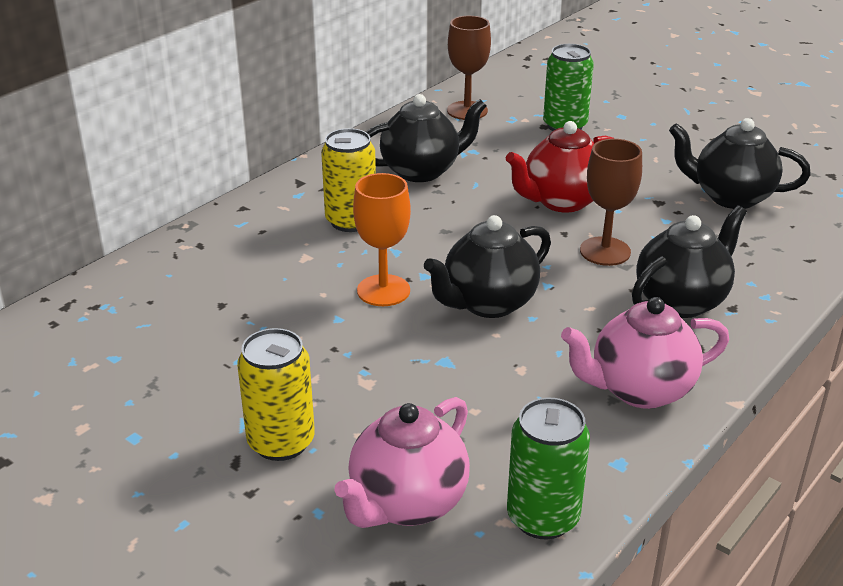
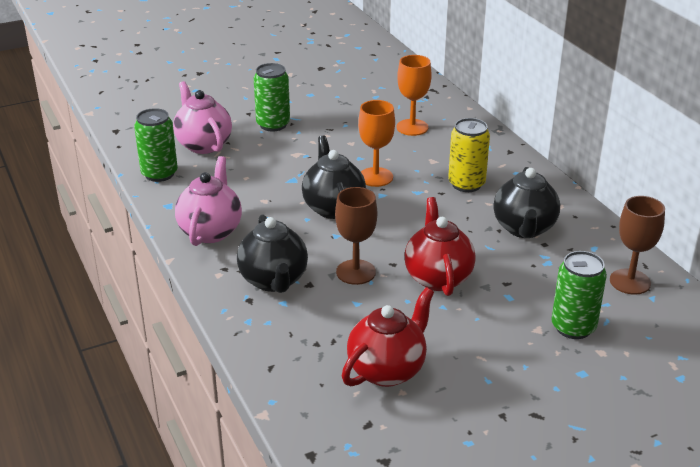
camera: 115 degrees right, 0 degrees up
yellow can [237,328,315,461] -> green can [254,63,290,132]
black teapot [669,118,811,209] -> red teapot [342,287,434,387]
none -> orange goblet [396,55,432,136]

